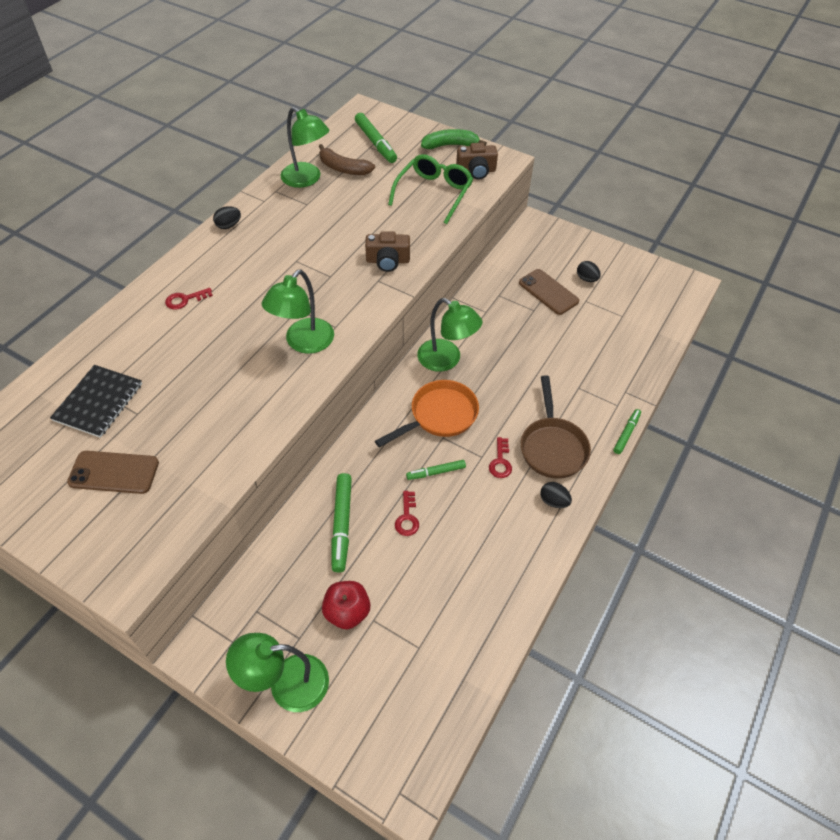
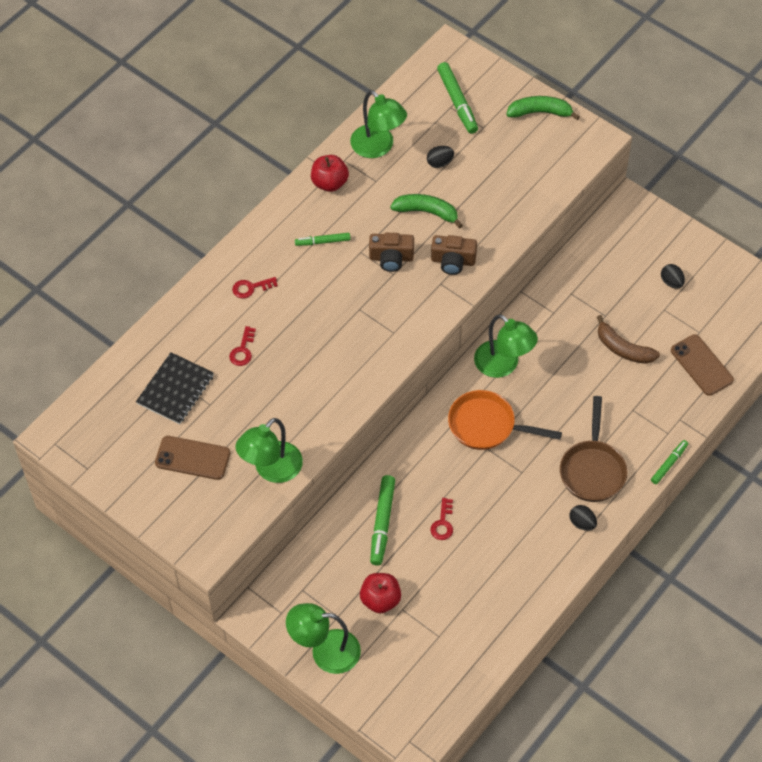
camera: 10 degrees right, 5 degrees up
black egg [213,206,241,229] -> black egg moved to [427,146,454,168]
green lamp [262,270,334,354] -> green lamp moved to [235,418,303,483]
brown banana [318,144,375,175] -> brown banana moved to [597,315,660,364]
orange pan [375,380,479,448] -> orange pan turned 135 degrees counterclockwise [448,390,562,450]
green glasses [388,154,473,224] -> none
green marker [406,460,466,480] -> green marker moved to [295,233,351,246]
brown camera [456,143,498,180] -> brown camera moved to [369,233,414,272]
red key [489,437,512,478] -> red key moved to [229,326,256,366]
brown phone [519,269,579,315] -> brown phone moved to [671,334,734,396]
none -> red apple [311,155,349,192]
none -> green banana [390,194,463,229]

